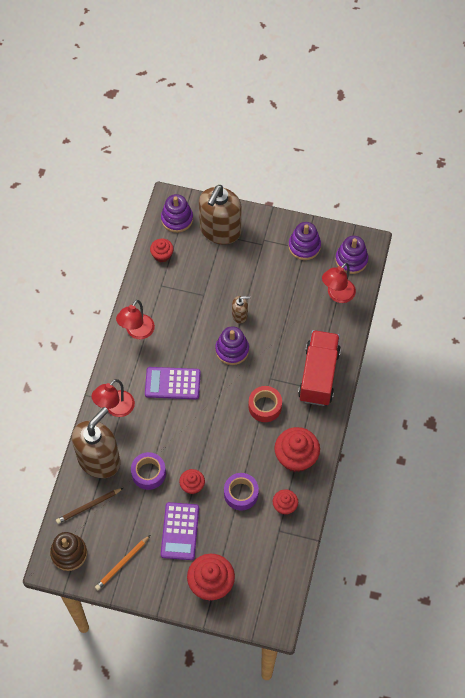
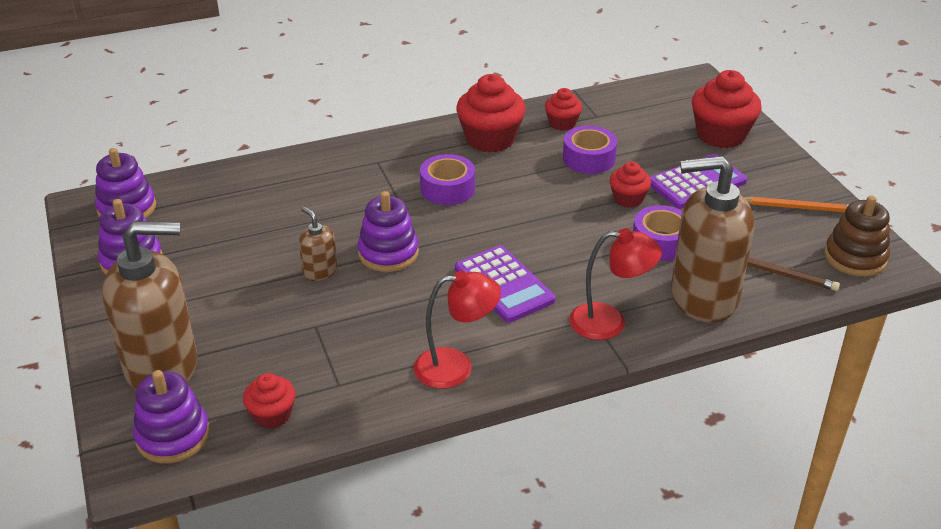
camera: 125 degrees left, 25 degrees down
red tape [248,386,282,422] -> purple tape [420,154,475,205]
red truck [298,330,341,406] -> none
red lamp [322,263,356,303] -> none

